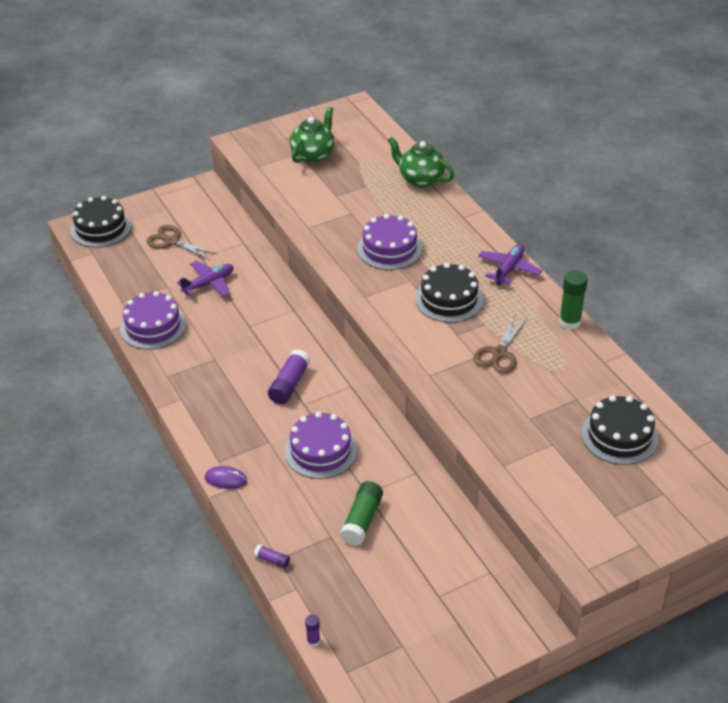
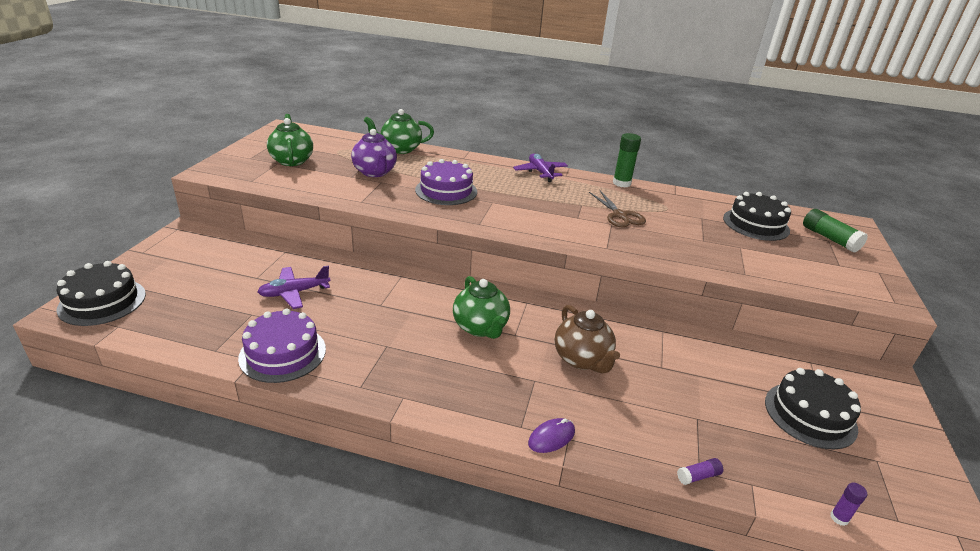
camera: 50 degrees left, 10 degrees down
brown scissors [147,225,217,260] -> none
purple plane [177,261,234,297] -> purple plane turned 120 degrees counterclockwise [257,265,330,309]
purple glue stick [268,349,310,404] -> green teapot [453,276,510,339]
purple cake [285,412,357,479] -> brown teapot [555,305,620,374]
green glue stick [340,481,383,546] -> green glue stick moved to [803,209,868,253]
black cake [415,263,483,323] -> black cake moved to [765,368,861,450]
none -> purple teapot [351,129,397,177]

